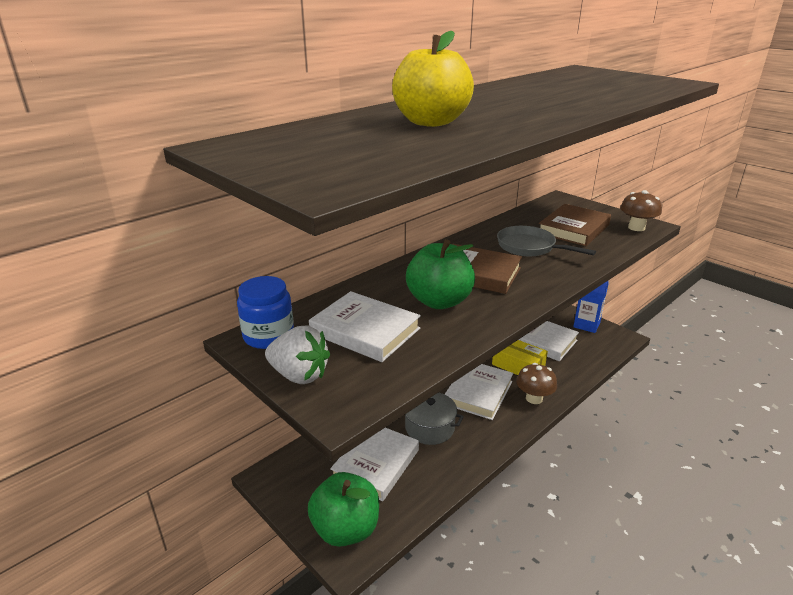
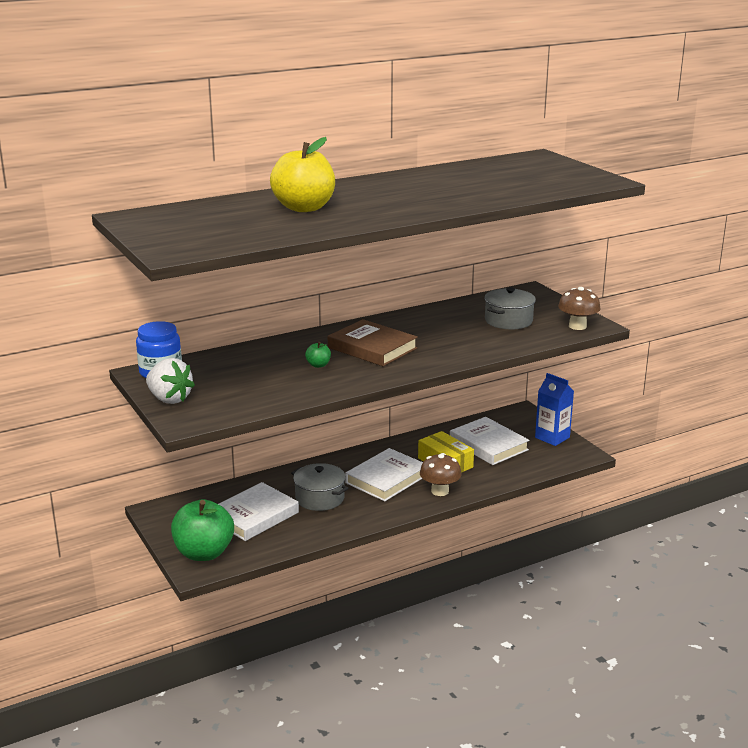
camera: 15 degrees right, 5 degrees down
white book [309,291,421,362] -> none
green apple [406,239,475,309] -> green apple [305,342,331,368], size x0.42
grey pan [497,226,596,256] -> none
brown book [539,204,611,246] -> grey pot [484,287,536,329]

